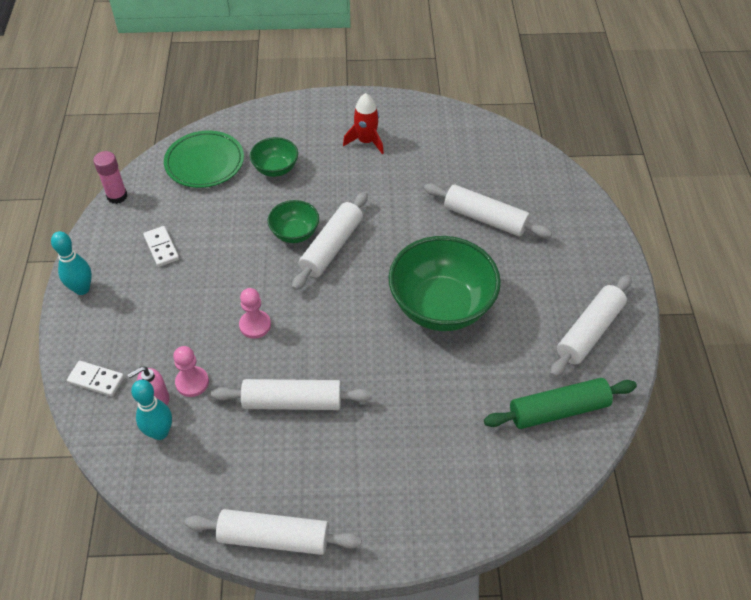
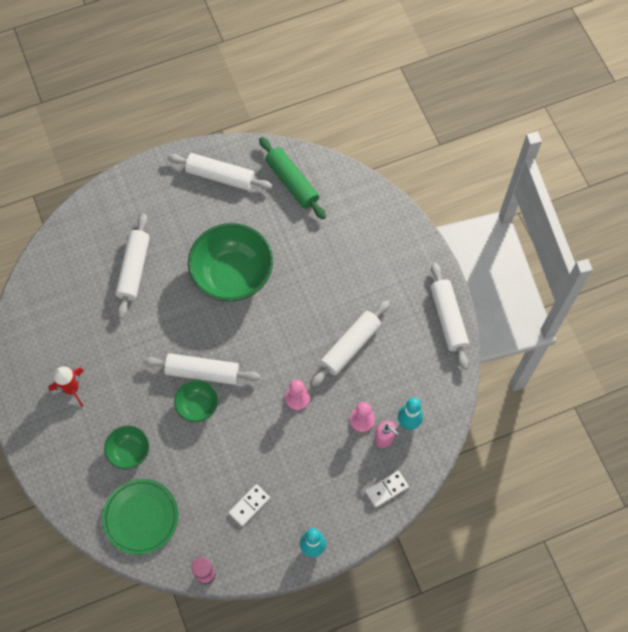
camera: 110 degrees left, 15 degrees up
white domino [67,361,124,397] -> white domino turned 60 degrees clockwise [365,471,409,507]
white rolling pin [211,379,372,410] -> white rolling pin turned 60 degrees clockwise [311,300,390,387]

